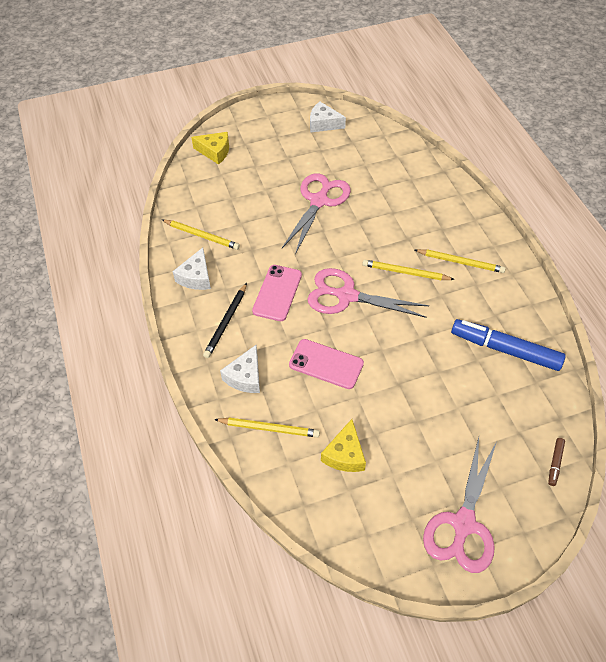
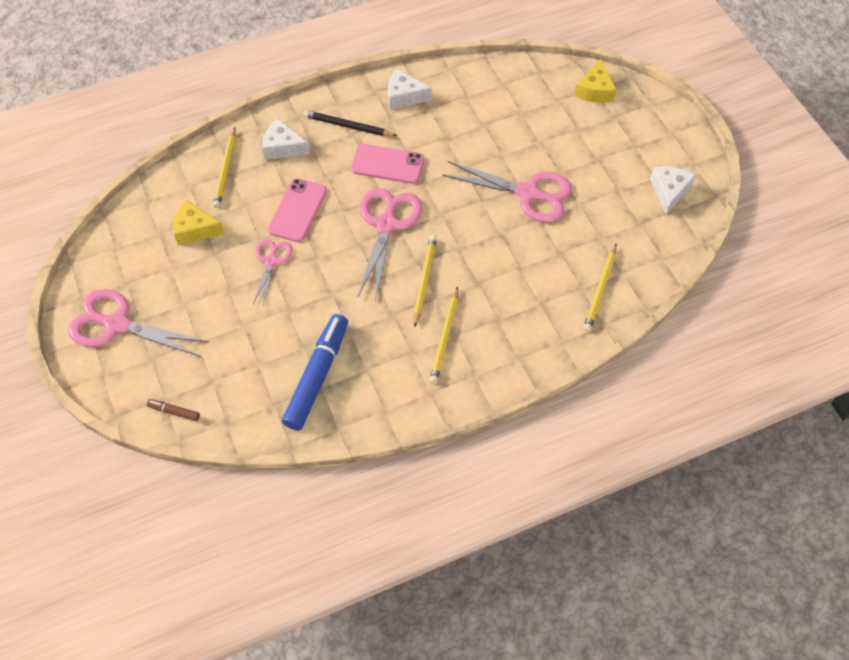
camera: 85 degrees right, 5 degrees up
yellow pencil [162,220,240,250] -> yellow pencil moved to [583,244,617,332]
none -> pink scissors [253,239,292,307]

